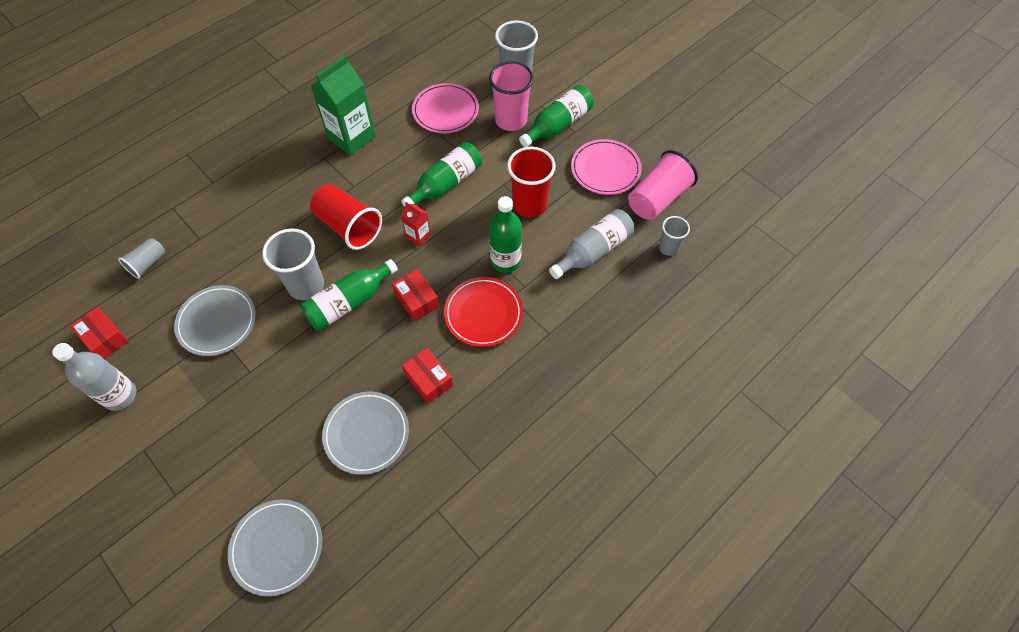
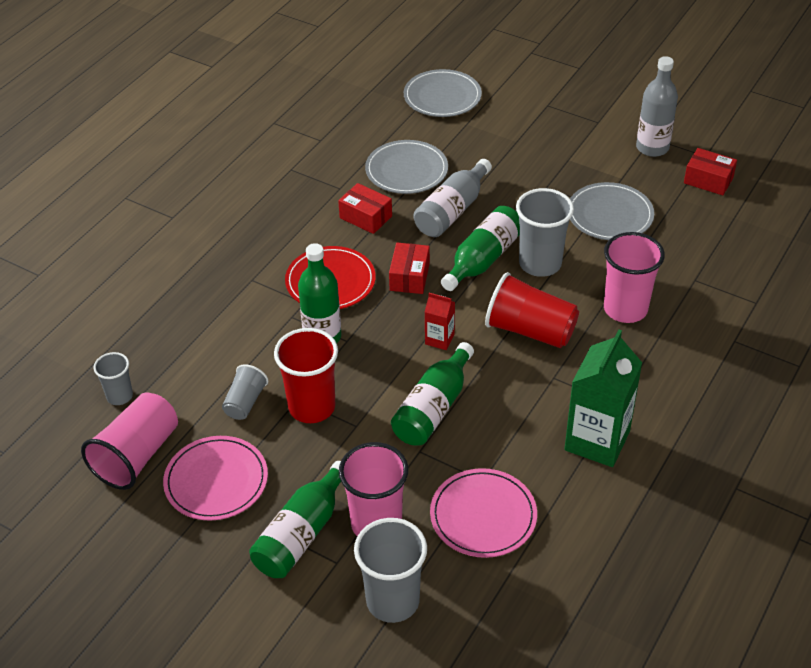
camera: 165 degrees right, 15 degrees down
grey cup [118,238,165,279] -> grey cup moved to [222,364,268,420]
red box [392,269,439,322] -> red box turned 60 degrees clockwise [389,243,430,294]
grey bottle [549,209,634,279] -> grey bottle moved to [414,159,492,237]
none -> pink cup [604,232,665,323]

